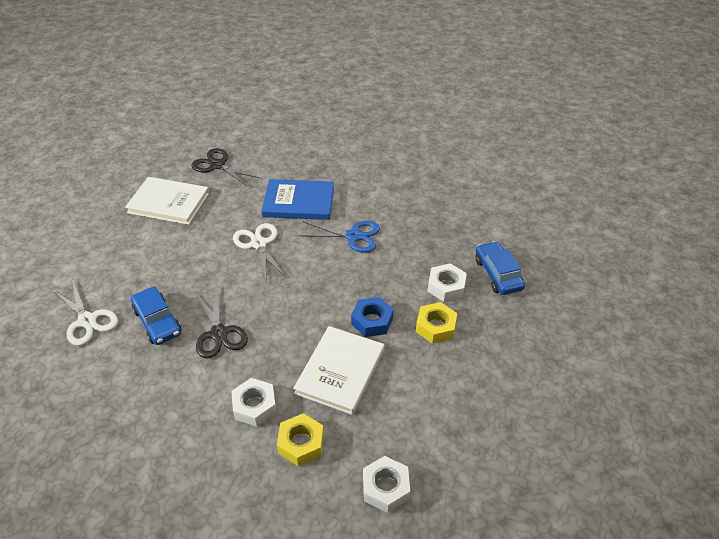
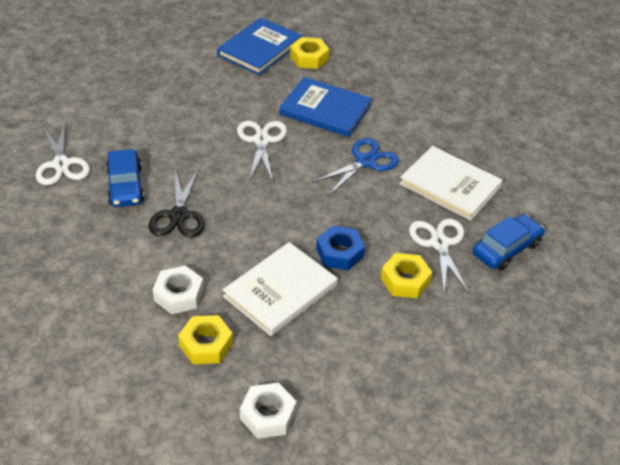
camera: 20 degrees right, 0 degrees up
white book [125,177,209,225] -> white book moved to [399,146,503,221]
black scissors [191,148,260,187] -> blue book [217,17,302,75]
blue scissors [298,221,380,253] -> blue scissors turned 75 degrees counterclockwise [312,138,399,195]
white nut [428,263,467,302] -> white scissors [409,219,470,294]
blue car [475,241,525,295] -> blue car turned 45 degrees clockwise [472,214,544,270]
none -> yellow nut [290,37,329,69]

